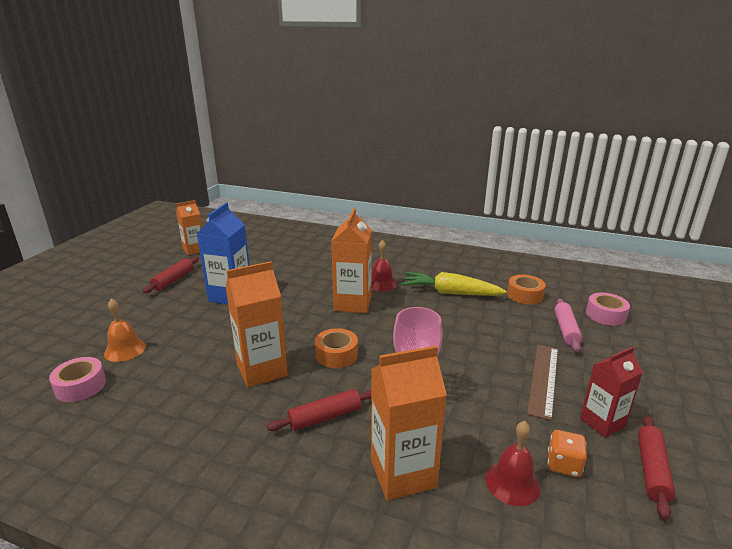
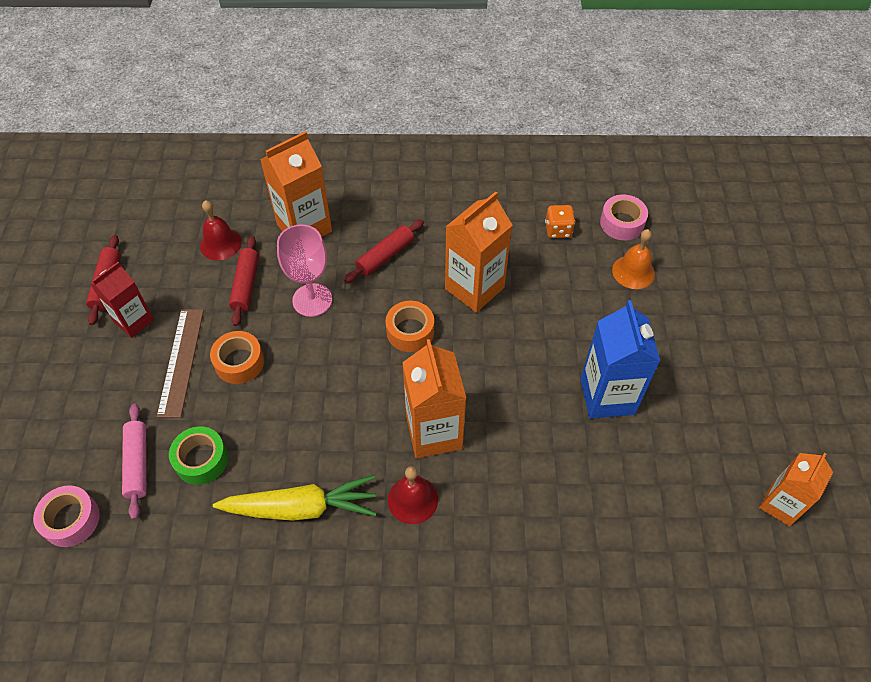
camera: 160 degrees right, 30 degrees up
red rolling pin [143,257,199,293] -> red rolling pin moved to [229,236,259,326]
orange tape [507,275,546,305] -> orange tape moved to [210,331,264,384]
orange dice [548,430,587,477] -> orange dice moved to [545,205,575,238]
none -> green tape [169,427,228,485]

